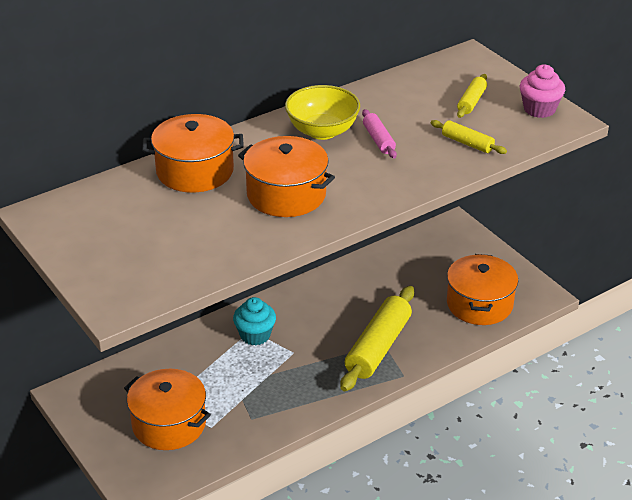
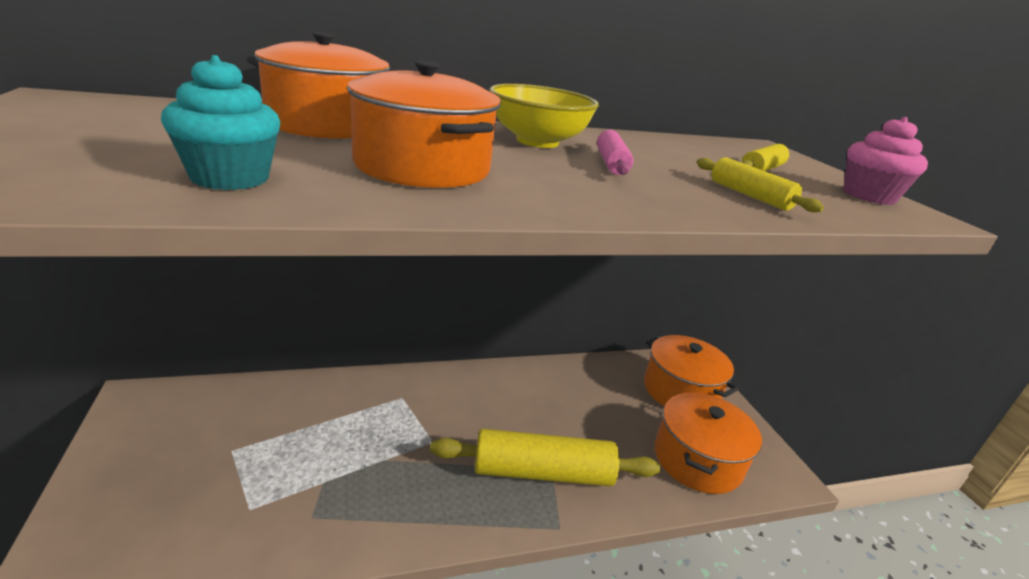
camera: 15 degrees right, 10 degrees down
orange pot [124,369,211,450] -> orange pot moved to [644,335,739,406]
turquoise cupcake [233,297,276,345] -> turquoise cupcake moved to [161,55,280,190]
yellow rolling pin [341,286,414,391] -> yellow rolling pin turned 45 degrees clockwise [430,429,660,486]

